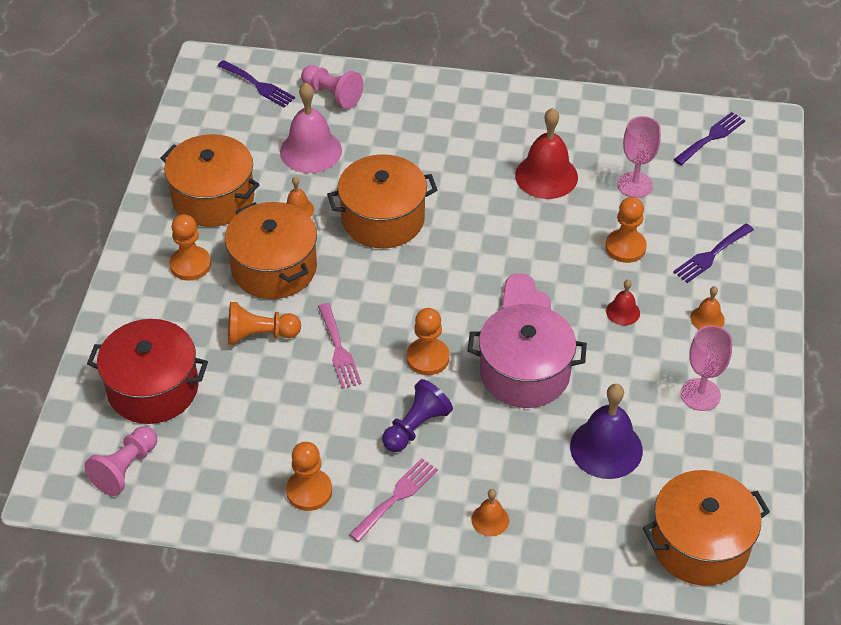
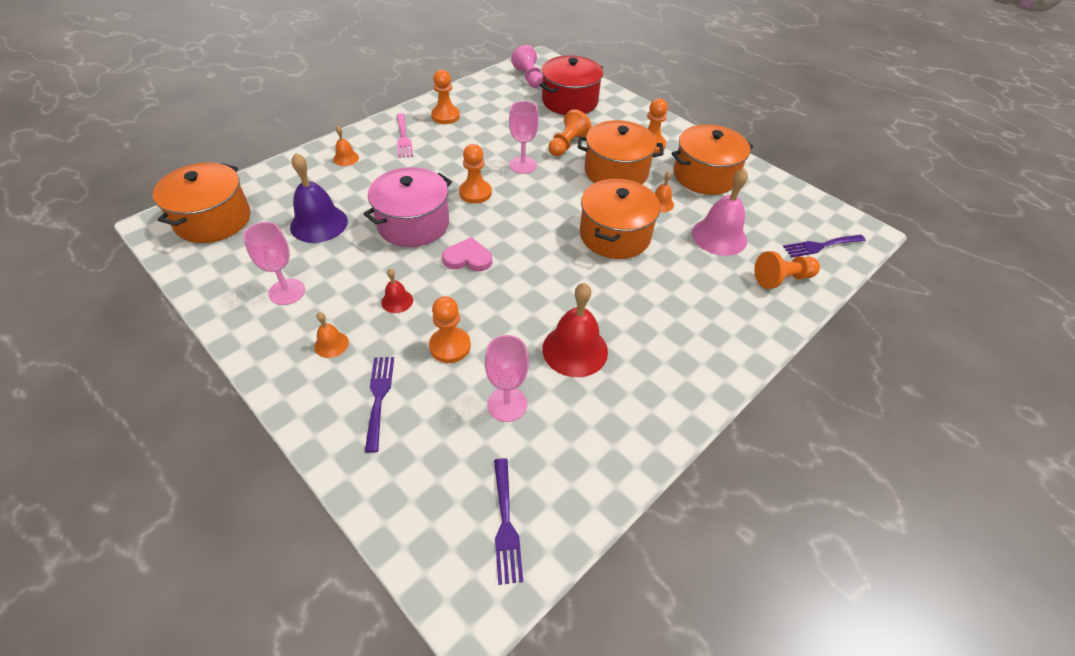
camera: 125 degrees right, 0 degrees up
pink pawn [301,65,364,109] -> orange pawn [754,251,820,289]
pink fork [318,303,362,389] -> pink goblet [509,101,539,174]
purple pawn [382,379,453,452] -> none

